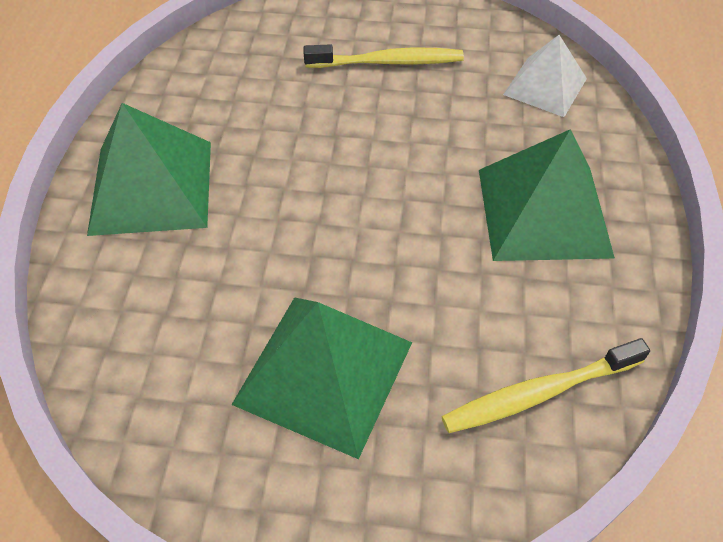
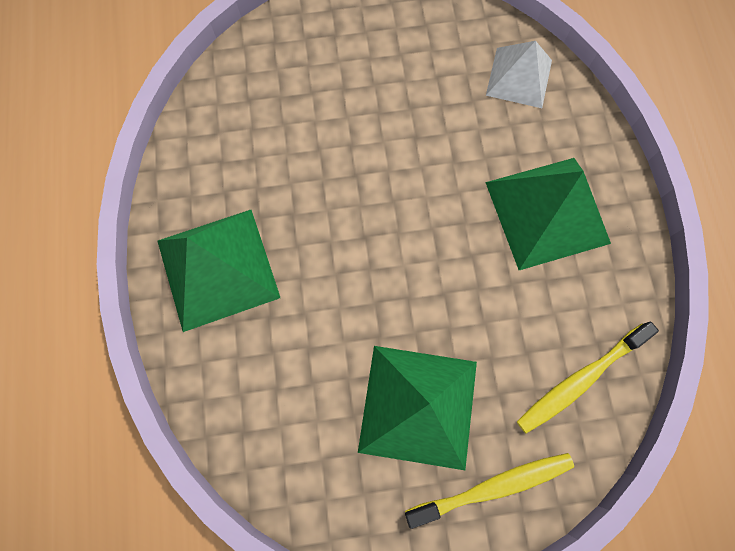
camera: 15 degrees left, 20 degrees up
yellow toothbrush [303,44,464,68] -> yellow toothbrush moved to [405,453,574,529]

